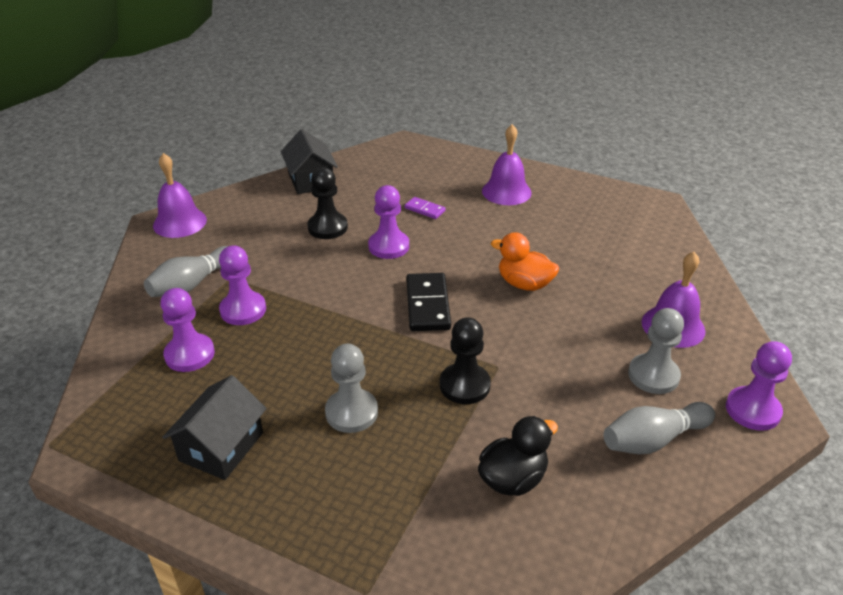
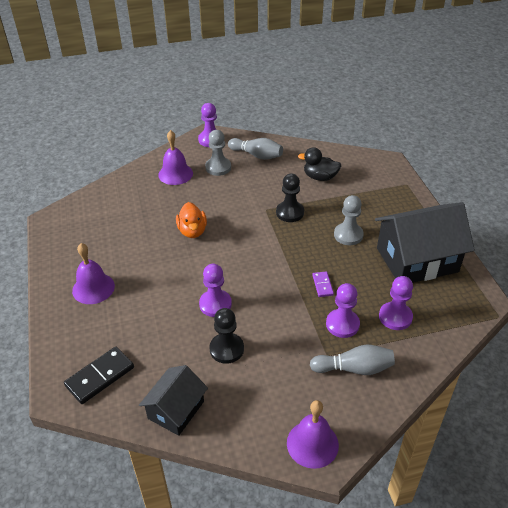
camera: 130 degrees left, 5 degrees up
black house [162,375,267,480] -> black house [375,202,475,283], size x1.77
purple domino [405,197,446,219] -> purple domino moved to [313,271,334,297]
black domino [406,273,451,331] -> black domino moved to [64,347,134,404]

